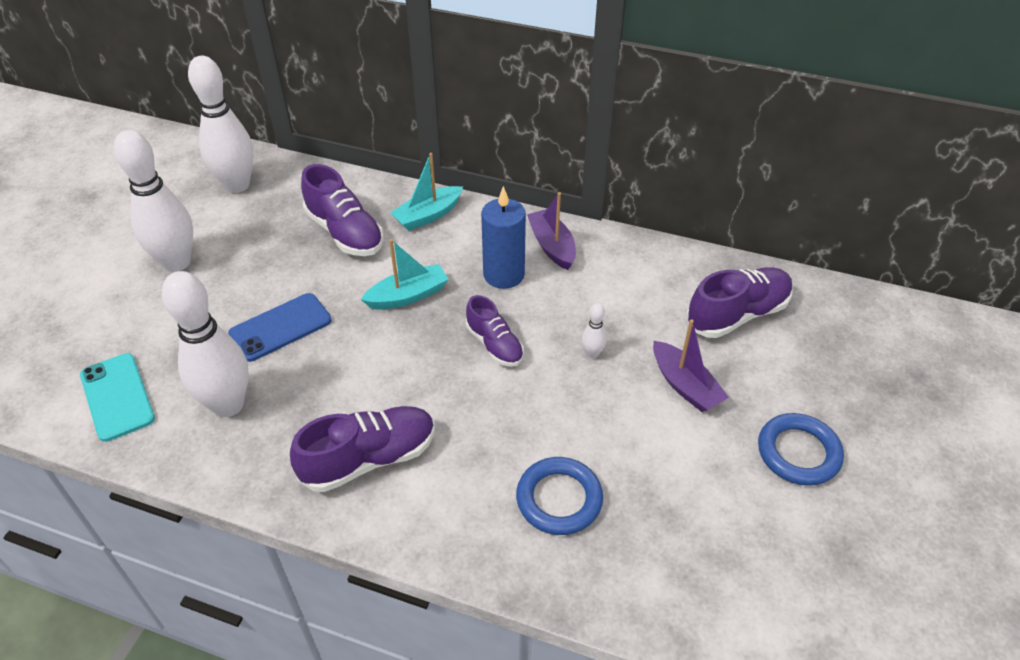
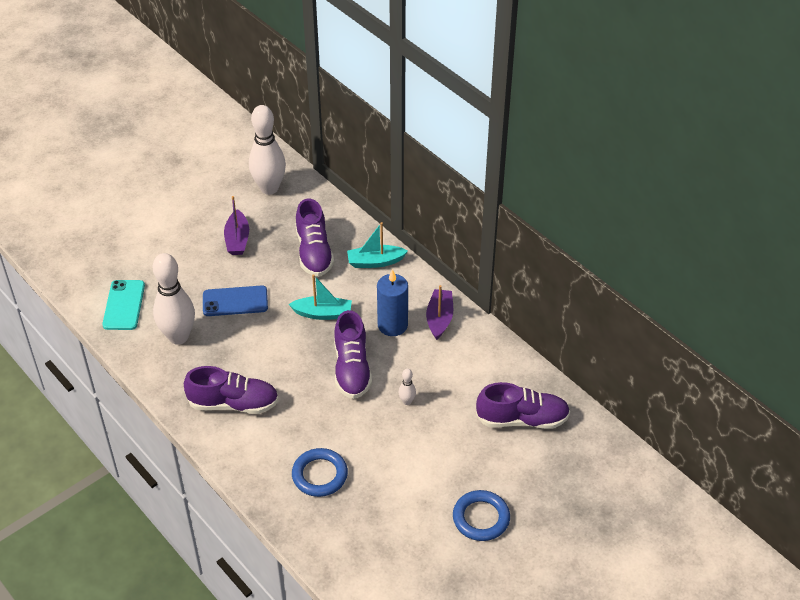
camera: 30 degrees right, 0 degrees up
white bowling pin [114,130,193,272] -> none
purple shoe [466,295,524,367] -> purple shoe [334,310,372,399], size x1.57
purple boat [653,319,729,412] -> purple boat moved to [224,196,249,255]

